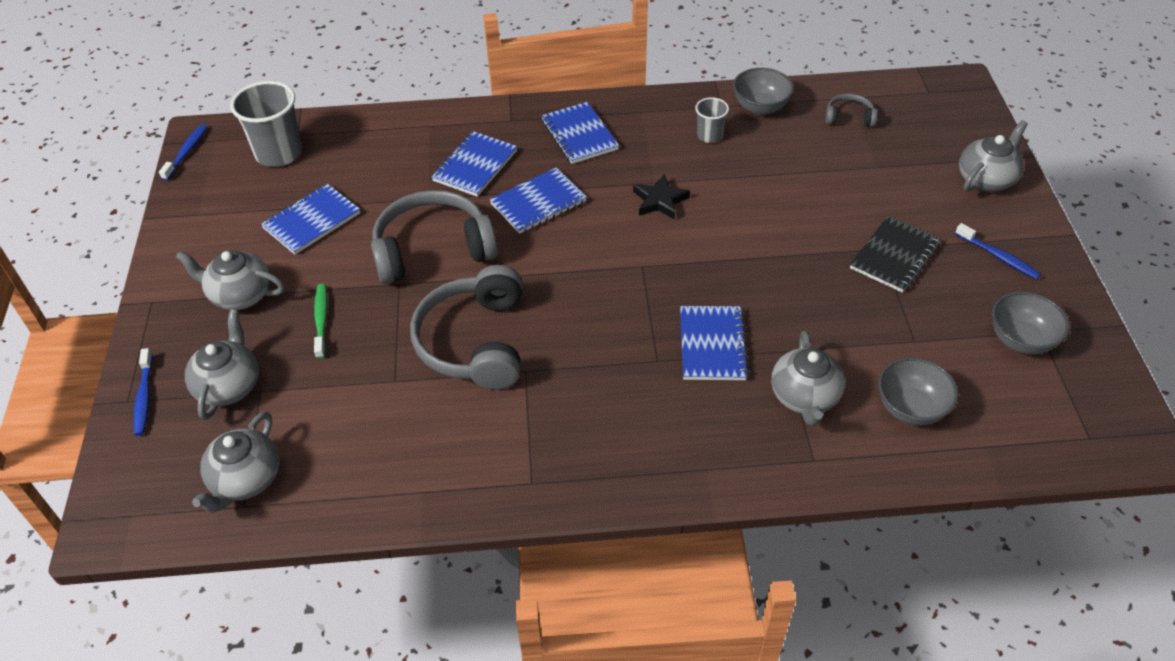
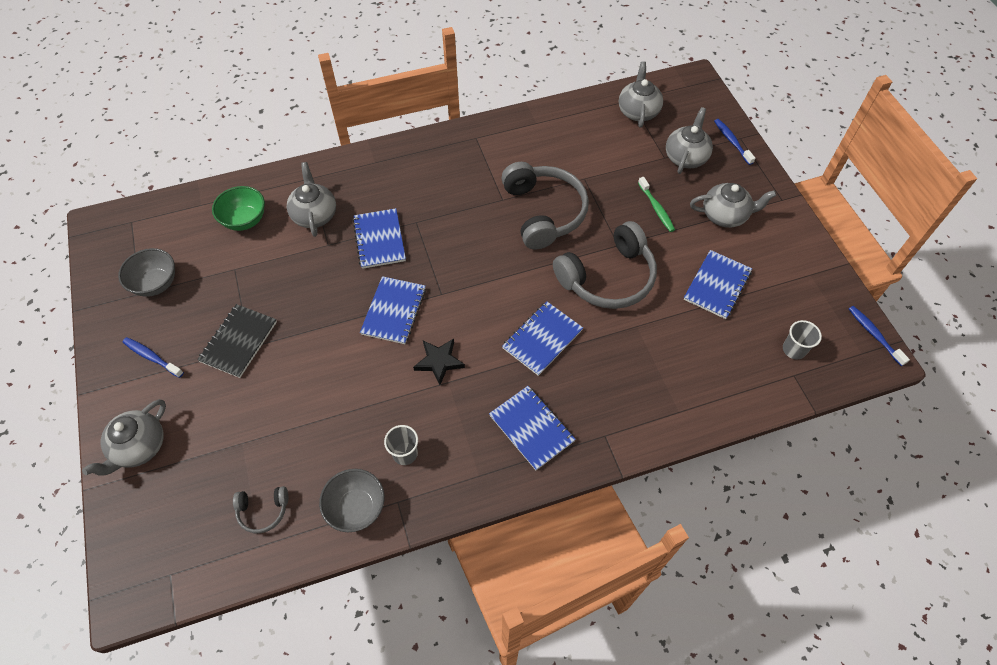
camera: 165 degrees right, 10 degrees up
blue toothbrush [159,124,208,181] -> blue toothbrush turned 150 degrees clockwise [849,306,910,366]
grey teapot [185,310,259,420] -> grey teapot turned 150 degrees counterclockwise [666,107,713,174]
grey cup [230,81,302,167] -> grey cup [783,320,822,360], size x0.54
blue notebook [432,131,517,197] -> blue notebook moved to [360,276,426,344]
grey bowl [878,357,958,426] -> green bowl [212,186,265,231]

